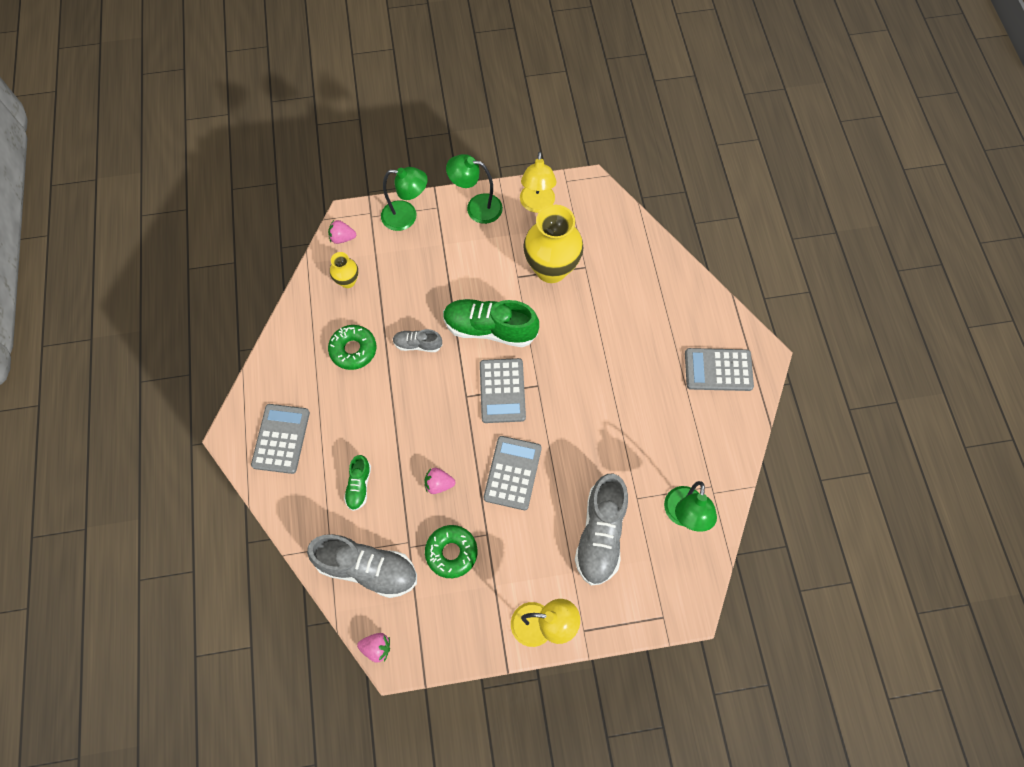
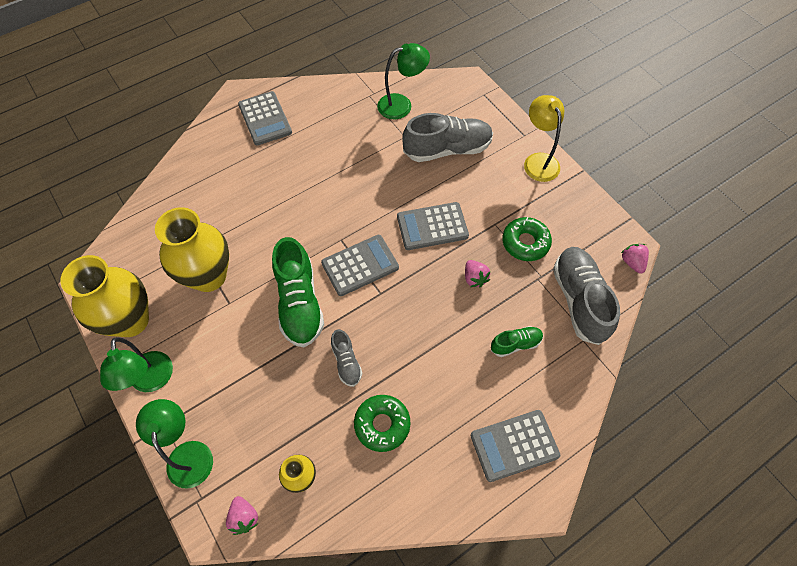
camera: 115 degrees left, 5 degrees down
yellow lamp [520,152,557,213] -> yellow vase [60,255,149,337]

